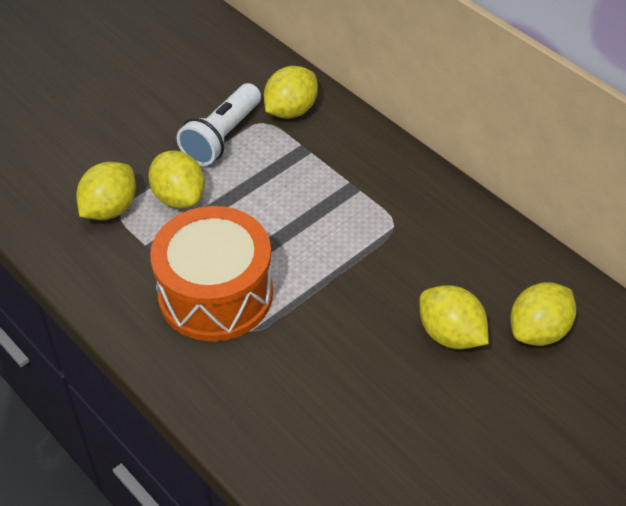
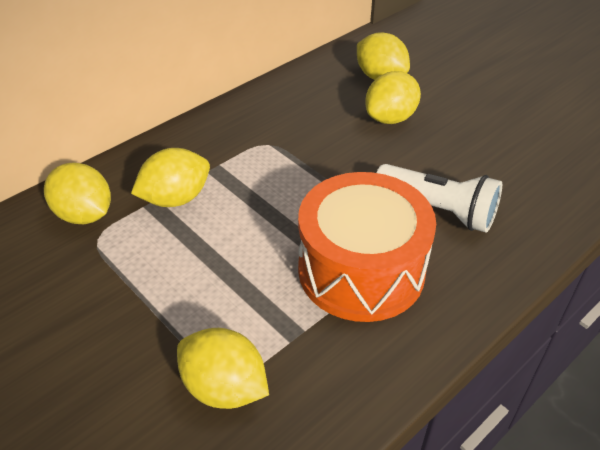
camera: 90 degrees left, 5 degrees down
yellow lemon [148,151,205,208] -> yellow lemon moved to [131,148,210,207]
white flashlight [177,83,261,166] -> white flashlight moved to [376,164,502,233]

